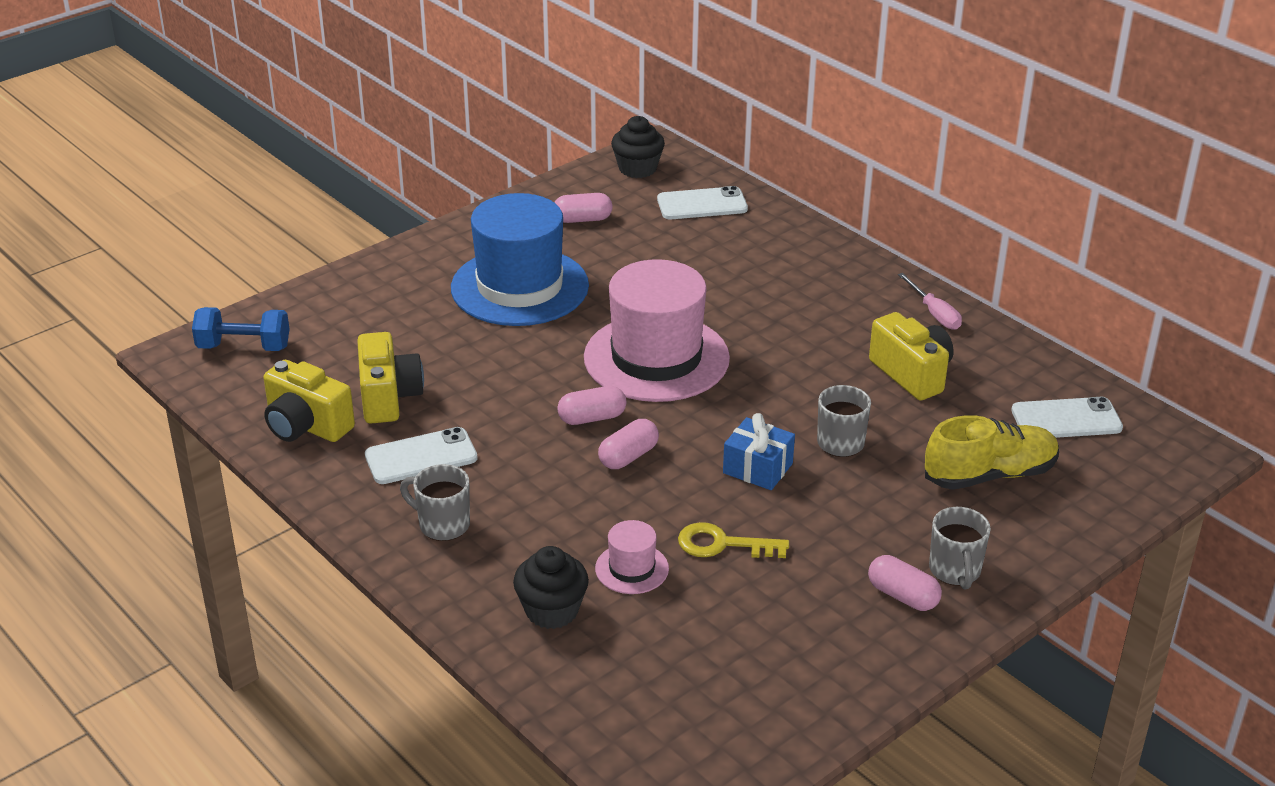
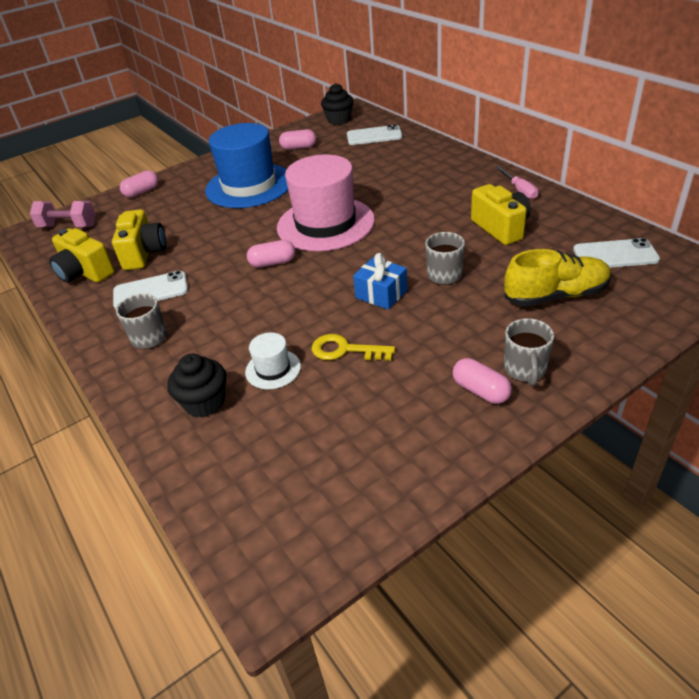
camera: 10 degrees right, 5 degrees up
blue dumbbell [192,307,289,351] -> pink dumbbell [30,201,96,227]
pink hat [595,520,669,594] -> white hat [245,332,301,389]
pink capsule [598,419,659,469] -> pink capsule moved to [120,170,158,198]

